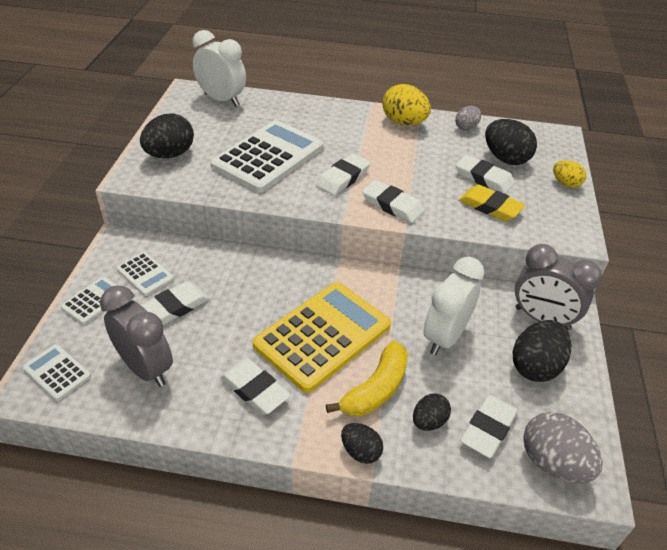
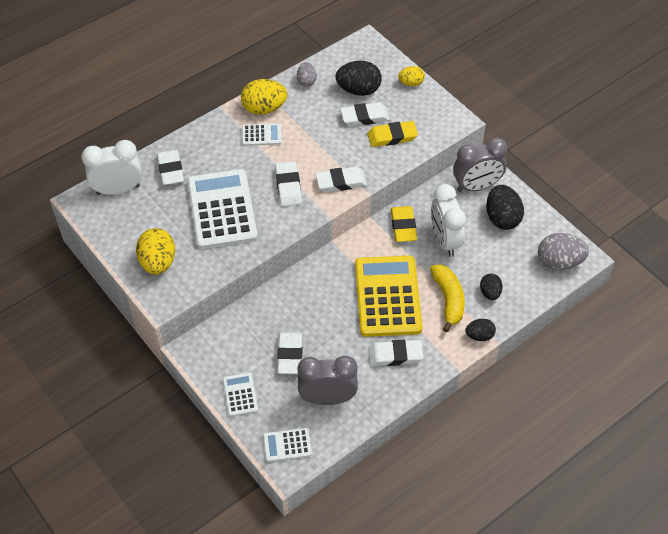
camera: 45 degrees left, 10 degrees up
white calculator [116,252,174,296] -> white calculator moved to [242,123,282,146]
black egg [140,113,194,158] -> yellow egg [136,228,175,275]
white eraser [460,395,518,458] -> white eraser moved to [157,150,184,185]
none -> yellow eraser [391,206,417,242]

